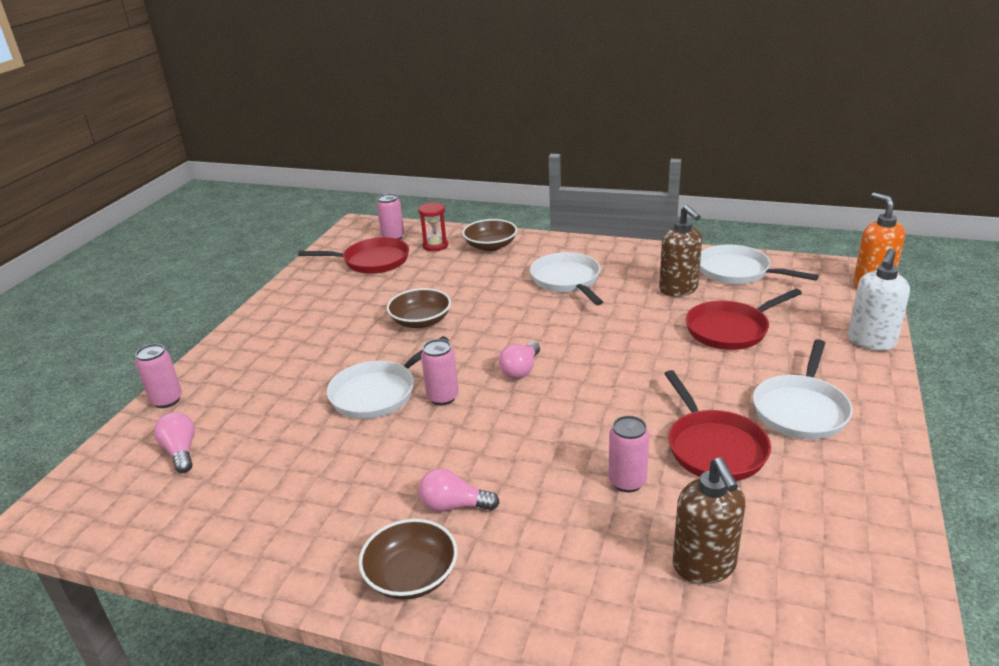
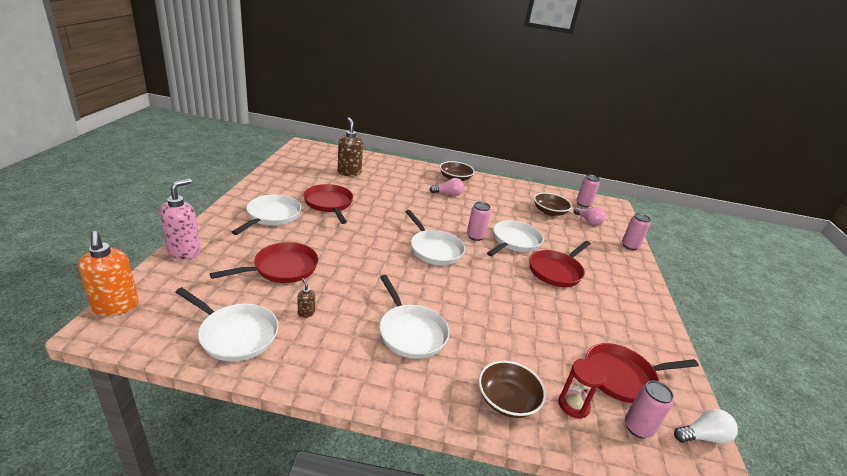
camera: 165 degrees right, 0 degrees up
brown bowl [387,288,451,328] -> brown bowl moved to [534,193,572,216]
pink light bulb [499,341,540,379] -> white pan [405,210,465,265]
pink can [609,416,649,492] -> pink can moved to [576,175,600,208]
brown soap dispenser [659,205,702,297] -> brown soap dispenser [297,278,315,318], size x0.45
white soap dispenser [848,249,910,351] -> pink soap dispenser [160,178,201,259]
none -> red pan [529,241,591,287]
none -> white light bulb [674,409,738,444]

